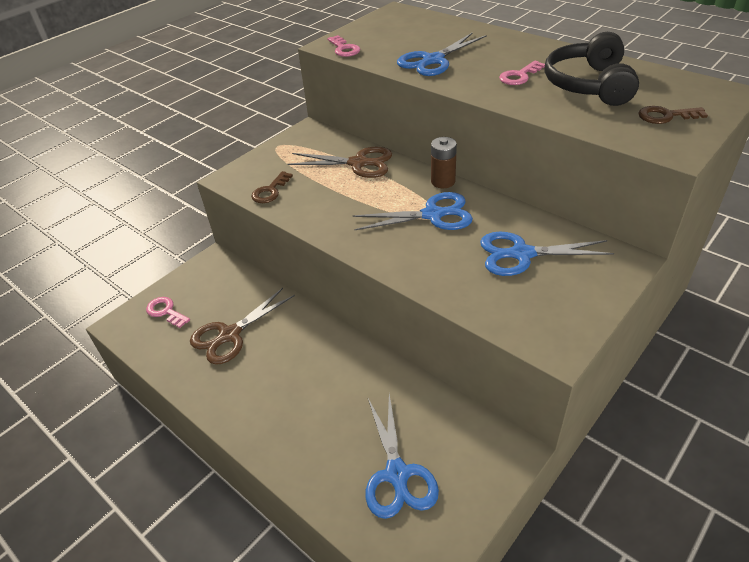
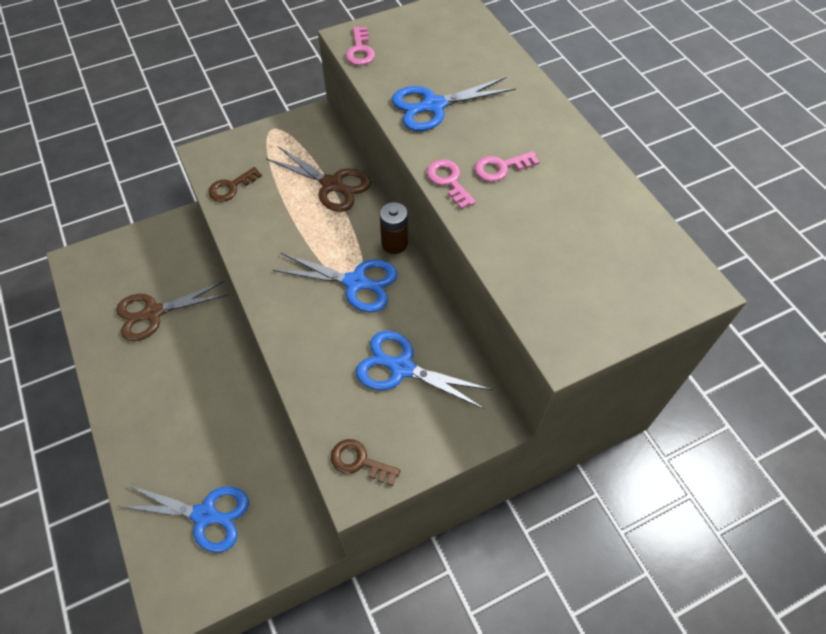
camera: 20 degrees right, 15 degrees up
pink key [146,297,190,328] -> pink key moved to [427,159,476,209]
blue scissors [365,394,439,519] -> blue scissors turned 90 degrees counterclockwise [118,485,249,553]
black headphones [545,32,639,106] -> none
brown key [638,106,708,124] -> brown key moved to [331,439,400,486]

